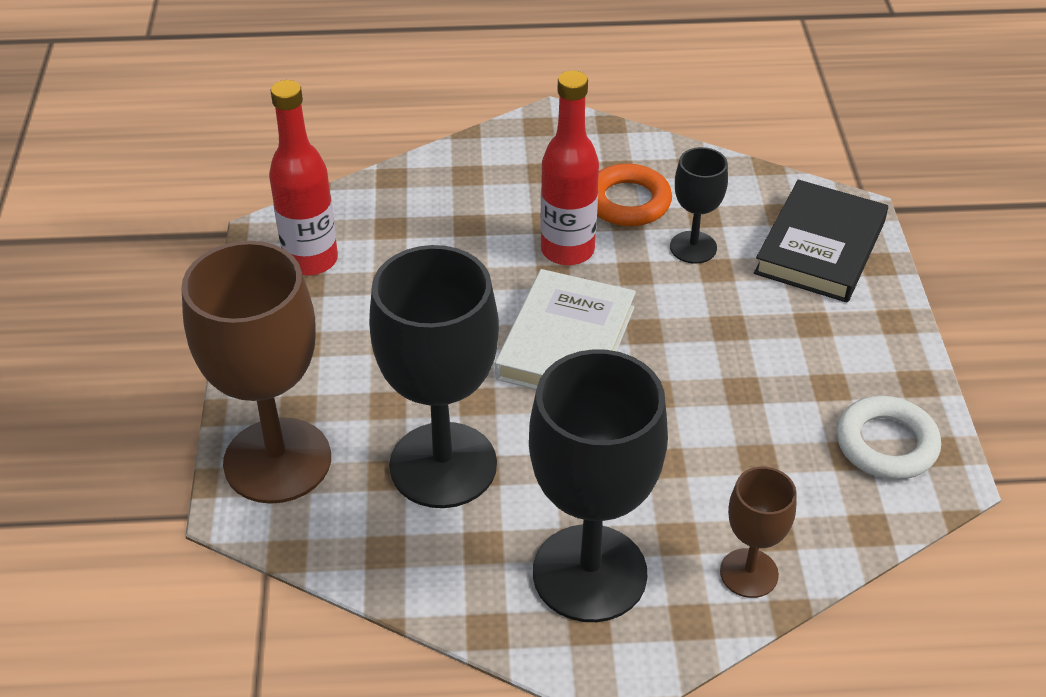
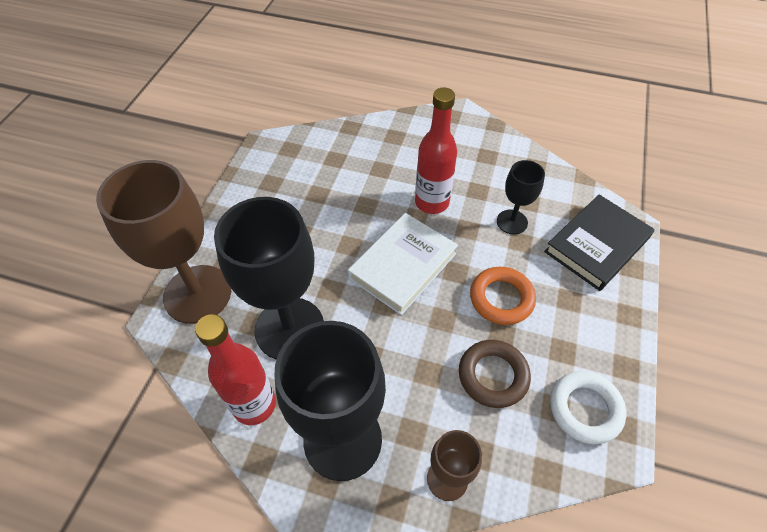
camera: 20 degrees right, 10 degrees up
red bottle [269,80,338,276] -> red bottle moved to [195,314,276,425]
orange ring [597,163,672,226] -> orange ring moved to [470,267,536,325]
none -> brown ring [459,340,531,408]

